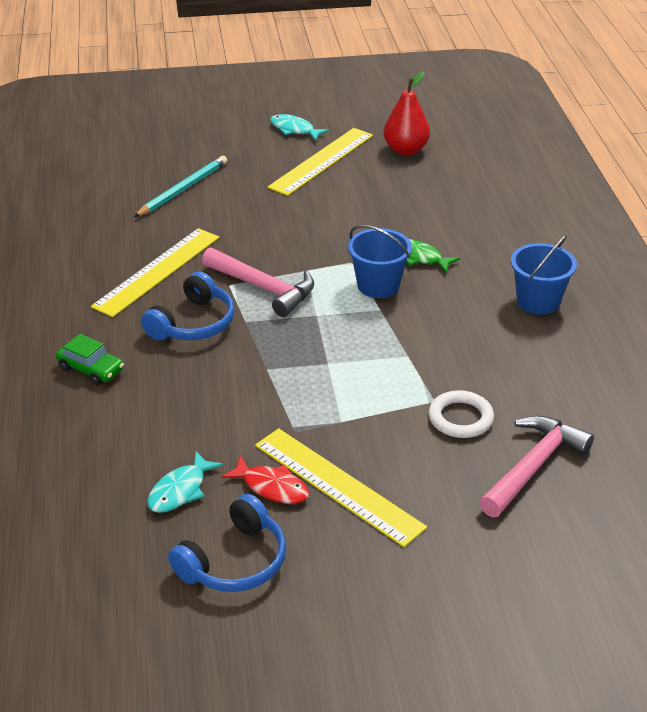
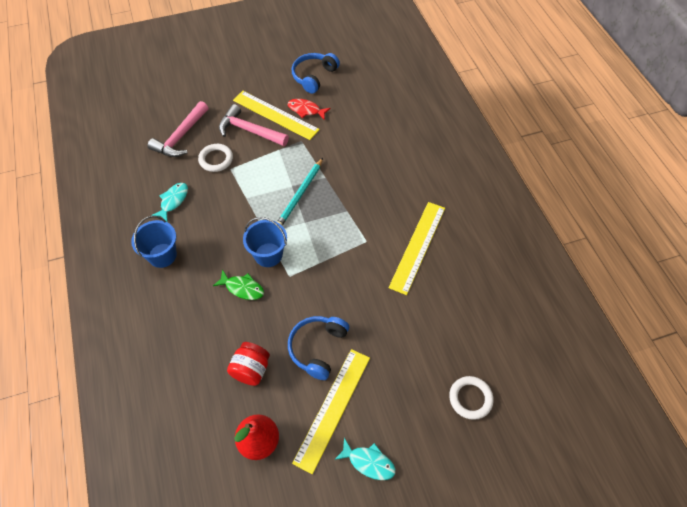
camera: 170 degrees right, 20 degrees up
green car [56,334,124,385] -> none
turquoise pencil [134,156,227,217] -> turquoise pencil moved to [277,158,323,225]
blue headphones [141,272,235,341] -> blue headphones moved to [288,316,349,380]
turquoise fish [147,451,223,513] -> turquoise fish moved to [151,183,188,221]
pink hammer [202,248,314,317] -> pink hammer moved to [219,104,289,146]
none -> red jar [227,342,270,386]
none -> white ring [449,376,494,420]

